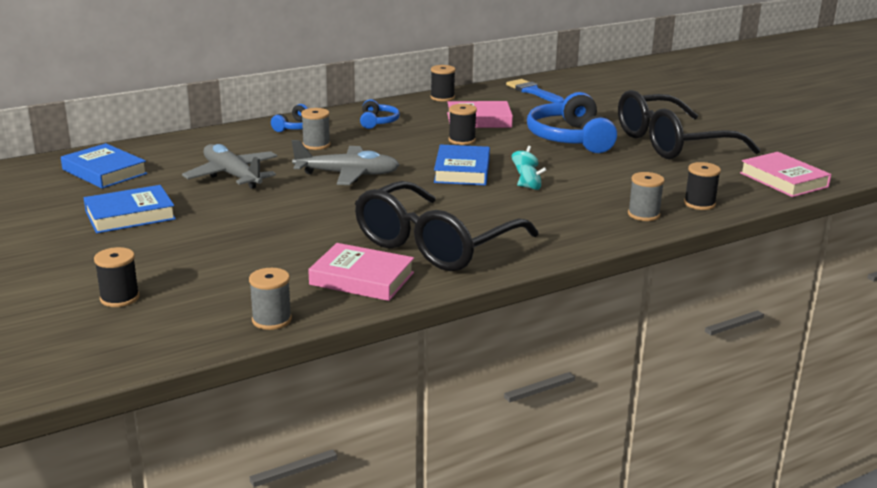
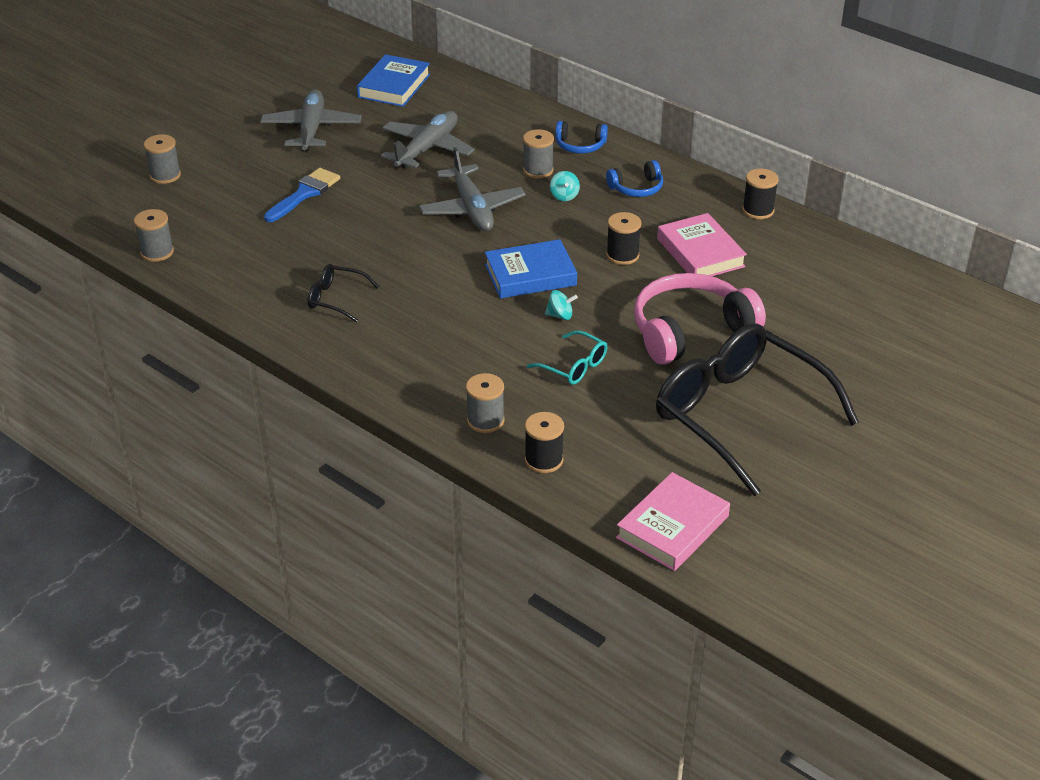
camera: 70 degrees right, 15 degrees up
blue book [84,185,176,233] -> grey plane [260,89,361,151]
black spool [94,247,140,307] -> grey spool [144,134,181,184]
pink book [308,243,414,301] -> none
black glasses [355,181,539,271] -> black glasses [308,264,379,322], size x0.42
blue brush [506,79,565,103] -> blue brush moved to [264,168,340,222]
turquoise spinning top [517,164,546,190] -> turquoise spinning top moved to [550,171,580,201]
blue headphones [527,92,617,153] -> pink headphones [634,273,766,364]
none -> turquoise glasses [527,331,608,385]

